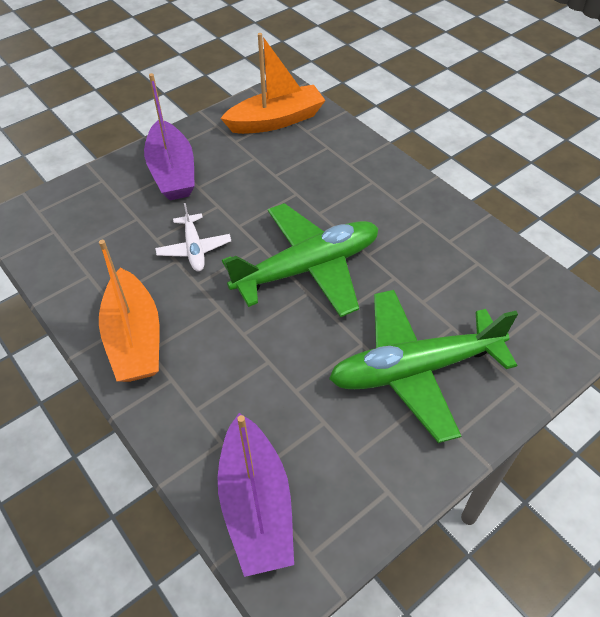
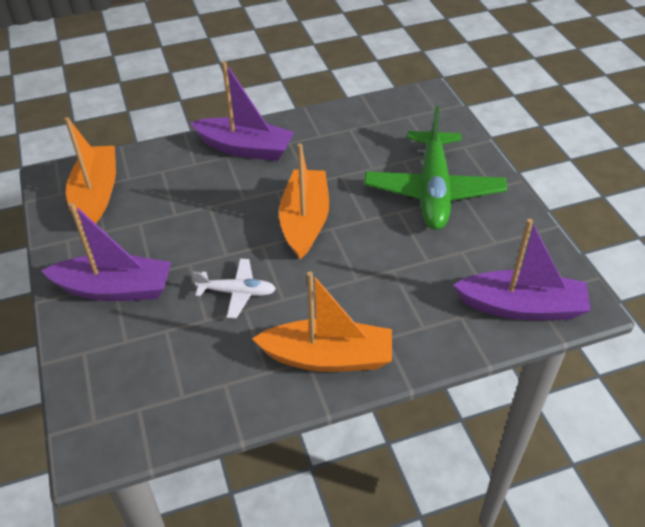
camera: 70 degrees left, 5 degrees down
green plane [222,203,378,317] -> orange boat [279,144,329,259]
none -> purple boat [190,61,295,161]

